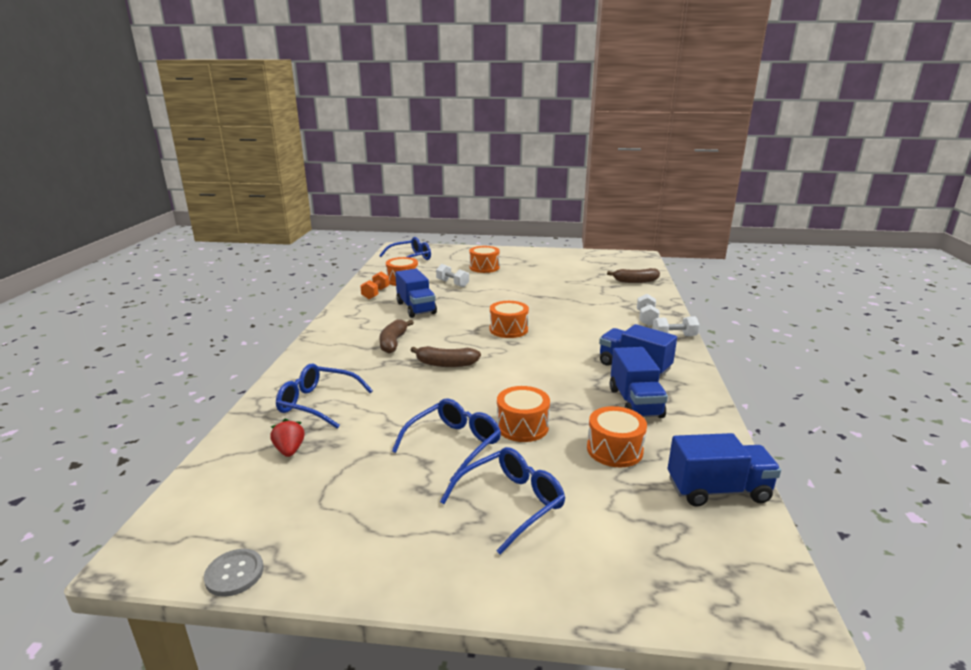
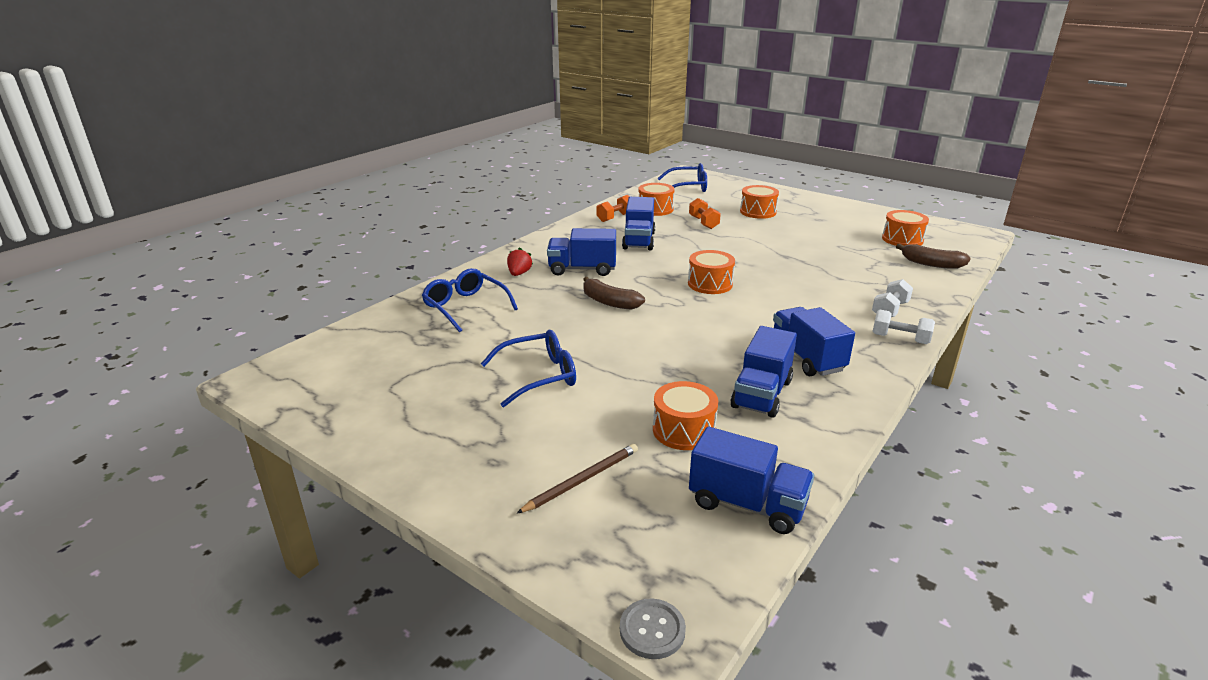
camera: 30 degrees right, 5 degrees up
grey button [204,549,264,597] -> grey button moved to [620,599,686,659]
red strawberry [270,419,305,457] -> red strawberry moved to [507,247,533,276]
brown banana [379,319,414,354] -> blue truck [547,228,616,276]
white dumbbell [436,264,469,287] -> orange dumbbell [689,198,721,229]
blue glasses [440,447,565,555] -> none
orange drum [497,386,550,442] -> orange drum moved to [882,210,929,246]
none -> brown pencil [516,444,638,514]

